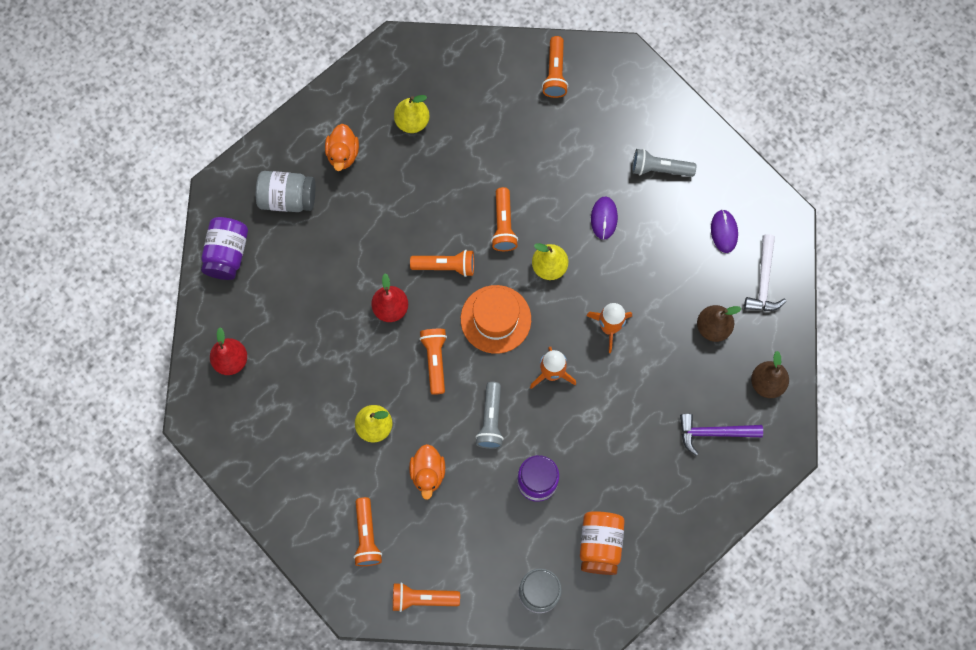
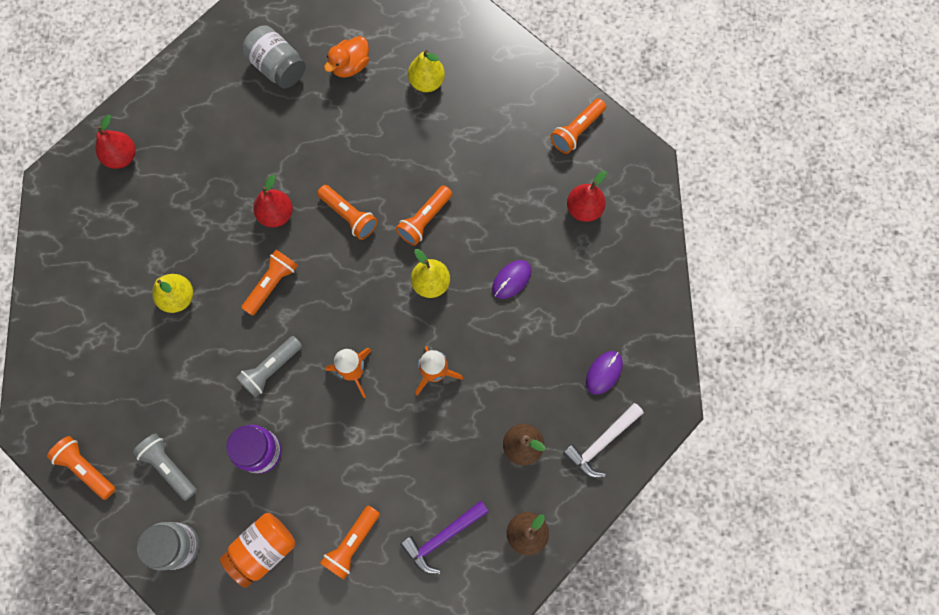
camera: 40 degrees right, 0 degrees up
purple jar [201,217,248,280] -> none
orange flashlight [353,497,382,566] -> orange flashlight moved to [320,505,380,580]
orange duck [409,444,445,500] -> none
orange hat [461,285,531,354] -> none
grey flashlight [632,149,696,177] -> grey flashlight moved to [133,433,197,501]
purple hammer [680,414,763,456] -> purple hammer turned 75 degrees counterclockwise [400,500,489,574]
none -> red pear [567,171,607,222]

